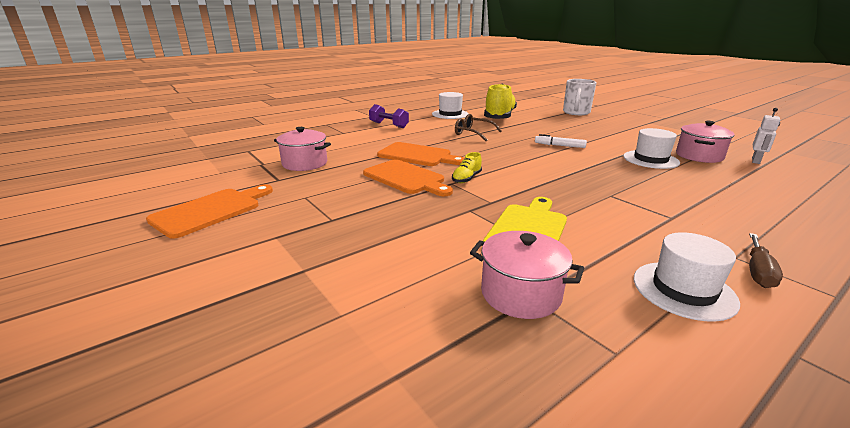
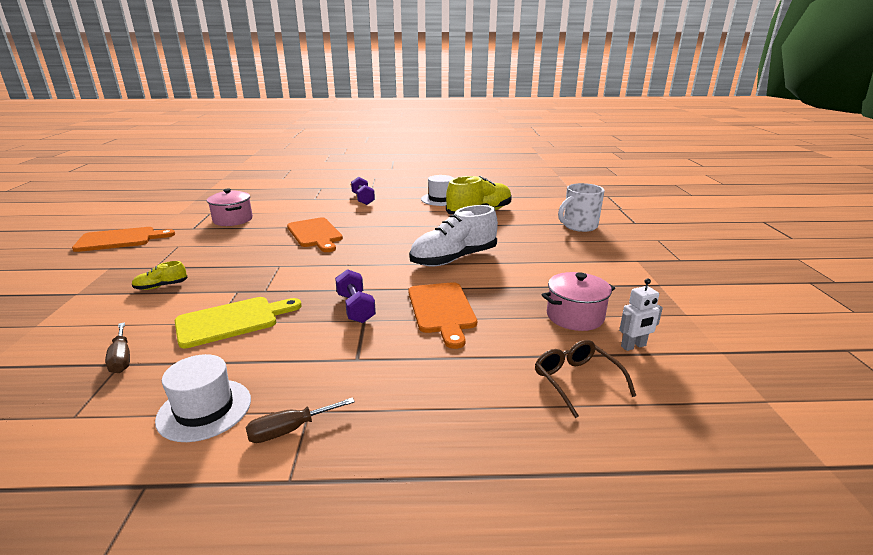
camera: 35 degrees right, 0 degrees up
orange cutting board [363,159,453,196] -> orange cutting board moved to [409,282,477,349]
yellow shoe [452,152,482,183] -> yellow shoe moved to [132,261,188,290]
brown glasses [455,114,502,141] -> brown glasses moved to [535,340,636,418]
pink pot [470,231,584,319] -> brown screwdriver [105,322,130,373]
white marker [535,134,587,148] -> white shoe [409,205,498,267]
white hat [623,128,680,169] -> none
none -> purple dumbbell [335,269,376,323]

